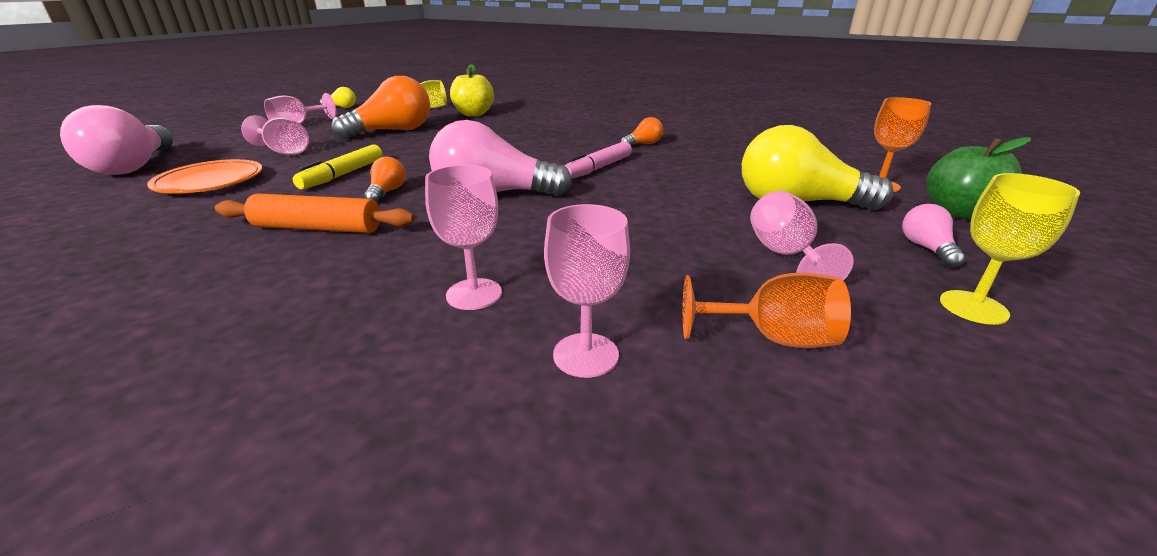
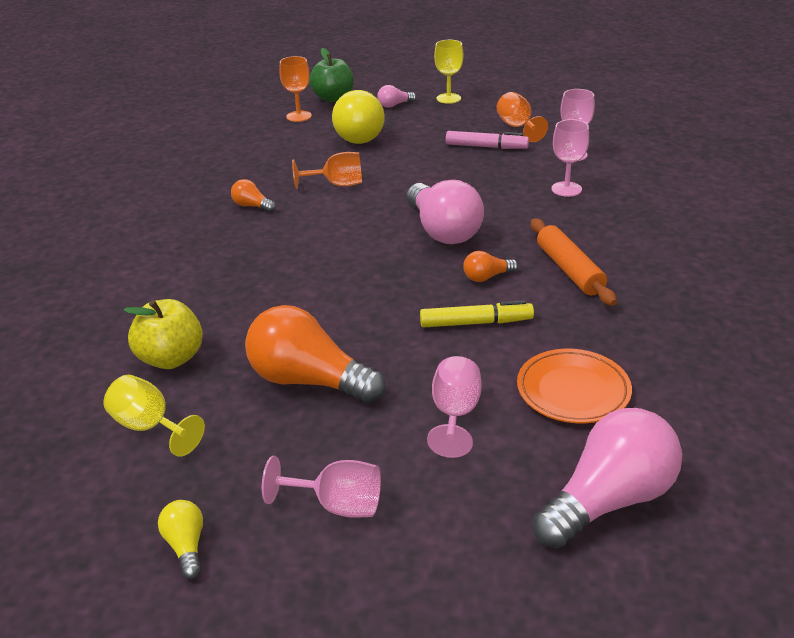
camera: 115 degrees left, 5 degrees up
pink marker [564,141,632,179] -> pink marker moved to [446,131,529,149]
pink goblet [750,191,854,281] -> none
none -> orange goblet [292,152,362,189]

